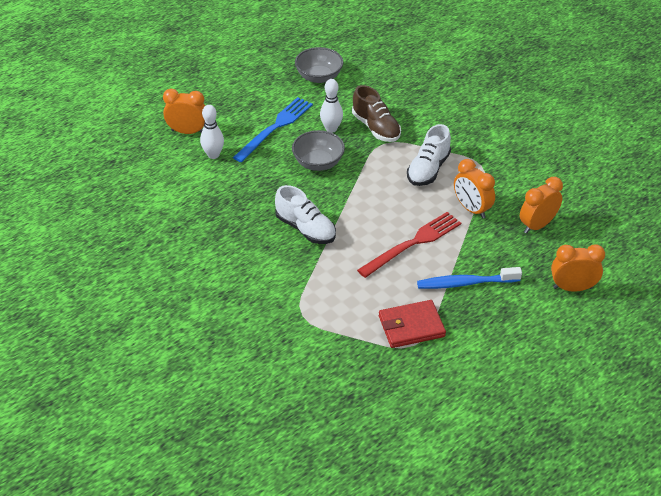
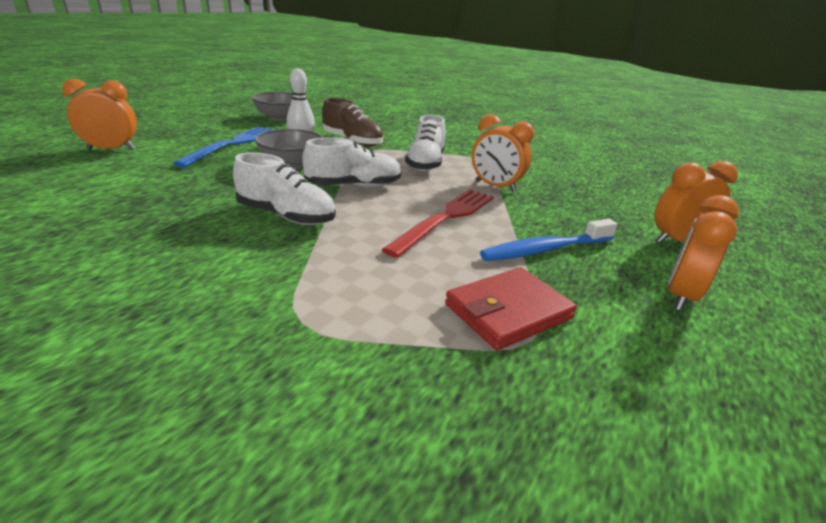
camera: 20 degrees left, 15 degrees down
white bowling pin [200,105,224,159] -> none
orange clock [520,177,563,234] -> orange clock moved to [668,195,739,311]
none -> white shoe [302,137,402,187]

